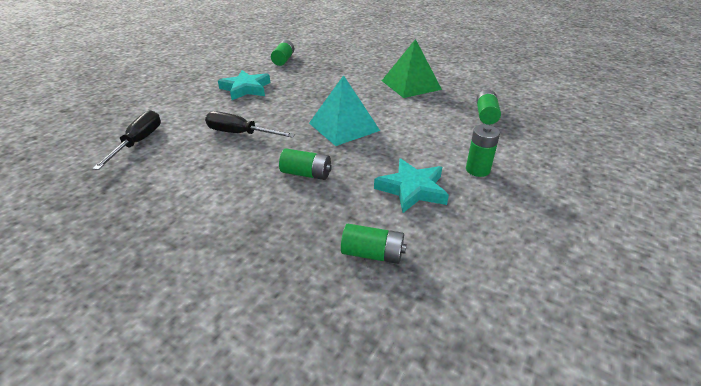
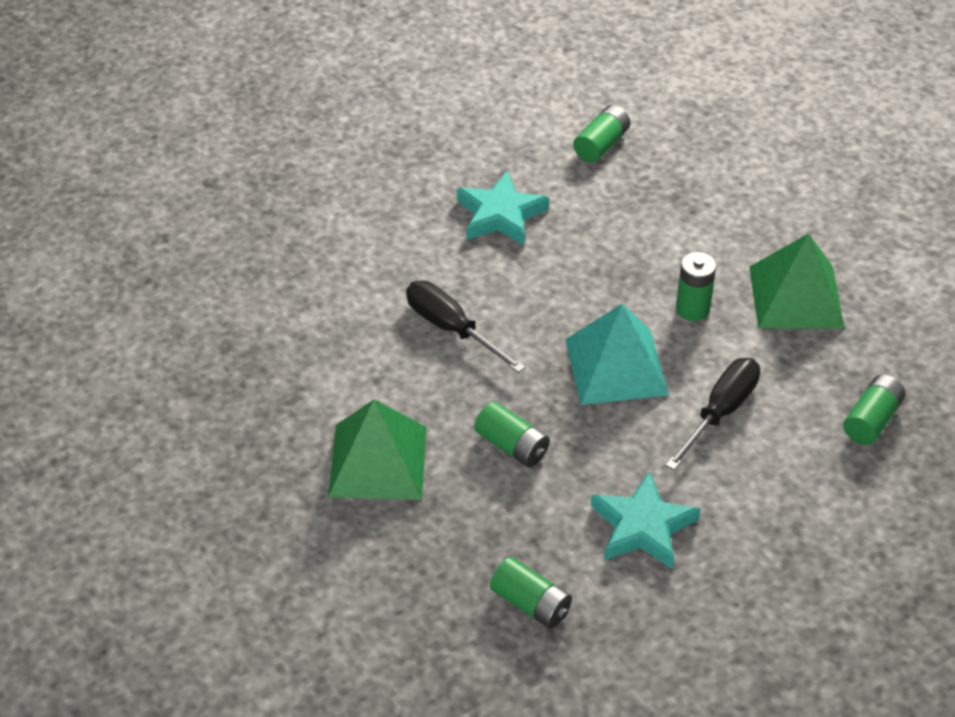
camera: 25 degrees right, 10 degrees up
black screwdriver [92,110,161,170] -> black screwdriver moved to [665,358,760,470]
green battery [466,125,500,177] -> green battery moved to [676,252,716,321]
none -> green pyramid [328,400,427,500]

